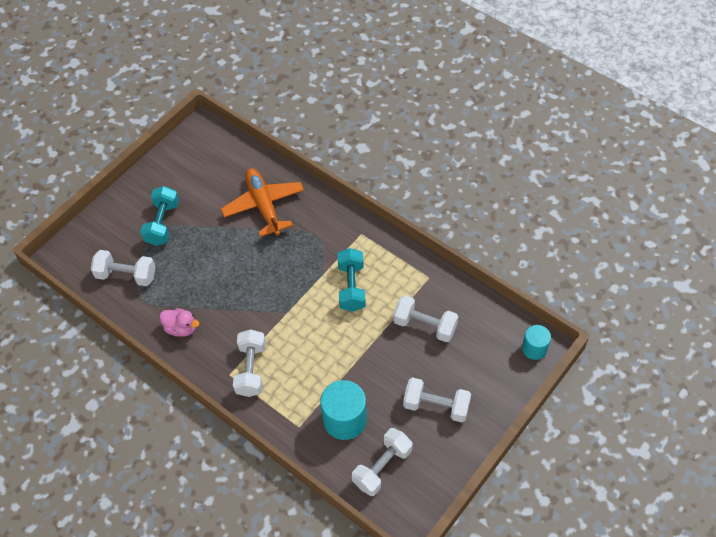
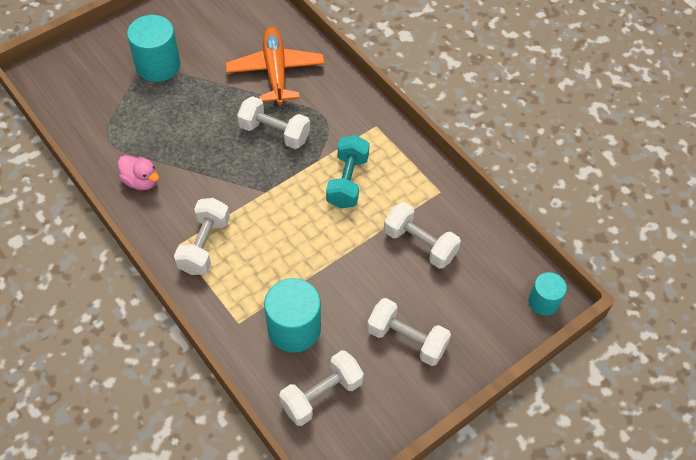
camera: 10 degrees right, 0 degrees up
white dumbbell [91,250,156,286] -> white dumbbell moved to [237,96,310,149]
turquoise dumbbell [140,186,179,246] -> turquoise cylinder [127,15,181,82]

